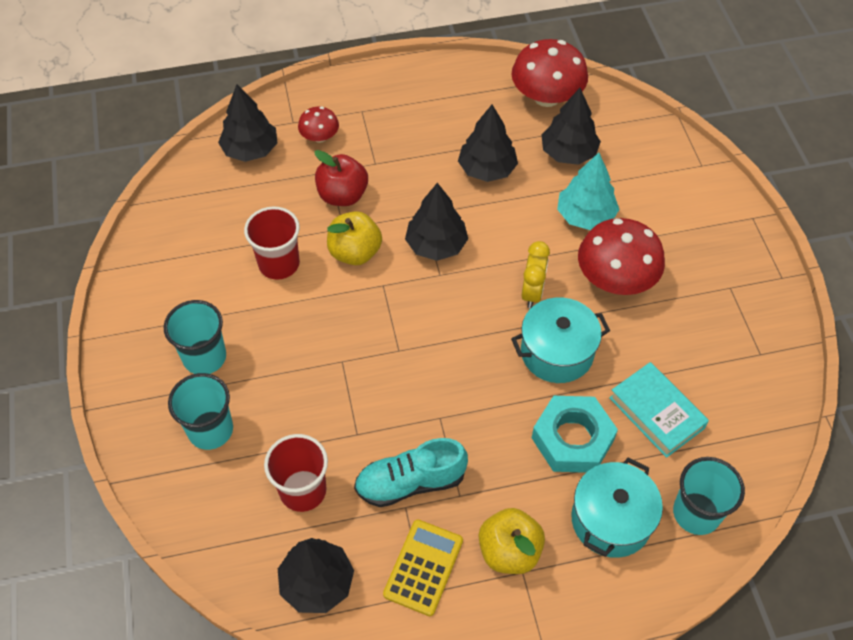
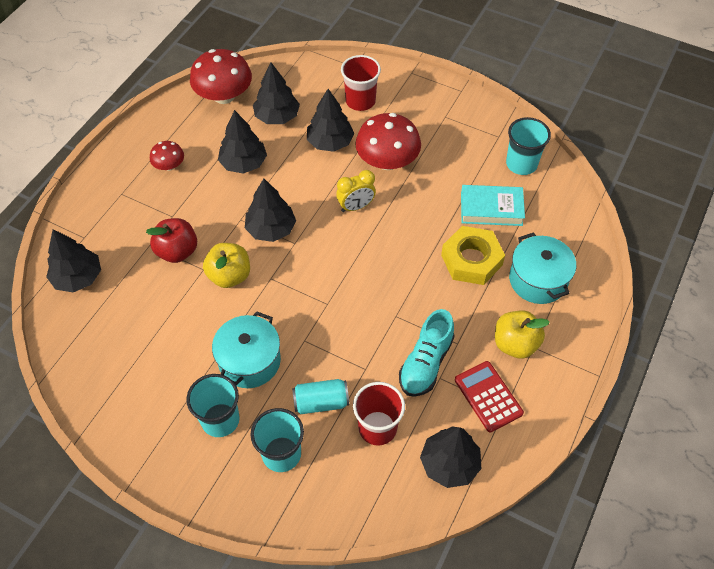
camera: 50 degrees left, 0 degrees up
red cup [244,206,300,280] -> red cup moved to [341,55,381,111]
red mushroom [298,107,339,143] -> red mushroom moved to [150,141,184,171]
yellow calculator [383,519,463,616] -> red calculator [455,361,524,432]
turquoise pot [511,297,610,383] -> turquoise pot moved to [212,311,281,388]
yellow clock [521,241,550,308] -> yellow clock turned 105 degrees clockwise [336,170,376,212]
turquoise nut [532,396,618,473] -> yellow nut [441,226,505,285]
turquoise tree [557,153,620,230] -> black tree [307,89,354,152]
turquoise cup [673,457,745,535] -> turquoise cup moved to [506,117,551,175]
none -> turquoise can [292,379,349,414]

